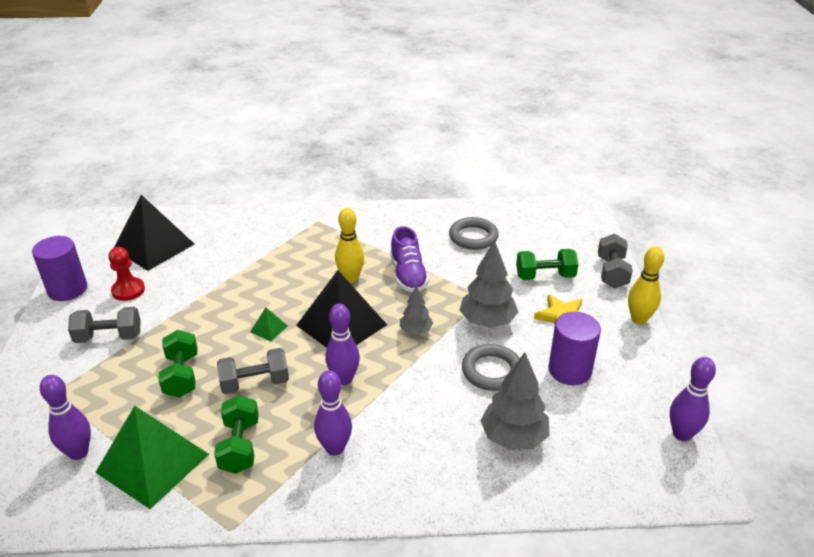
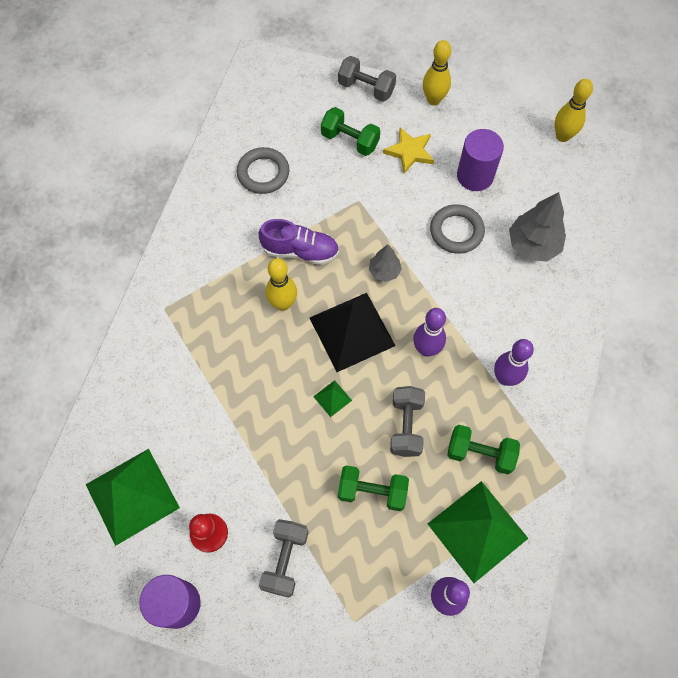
camera: 70 degrees left, 30 degrees up
black pyramid [114,195,194,271] -> green pyramid [86,449,180,546]
grey tree [459,240,518,328] -> none
green dumbbell [516,249,579,280] -> green dumbbell turned 75 degrees counterclockwise [321,107,380,156]
purple bowling pin [670,357,716,441] -> yellow bowling pin [555,79,593,142]

